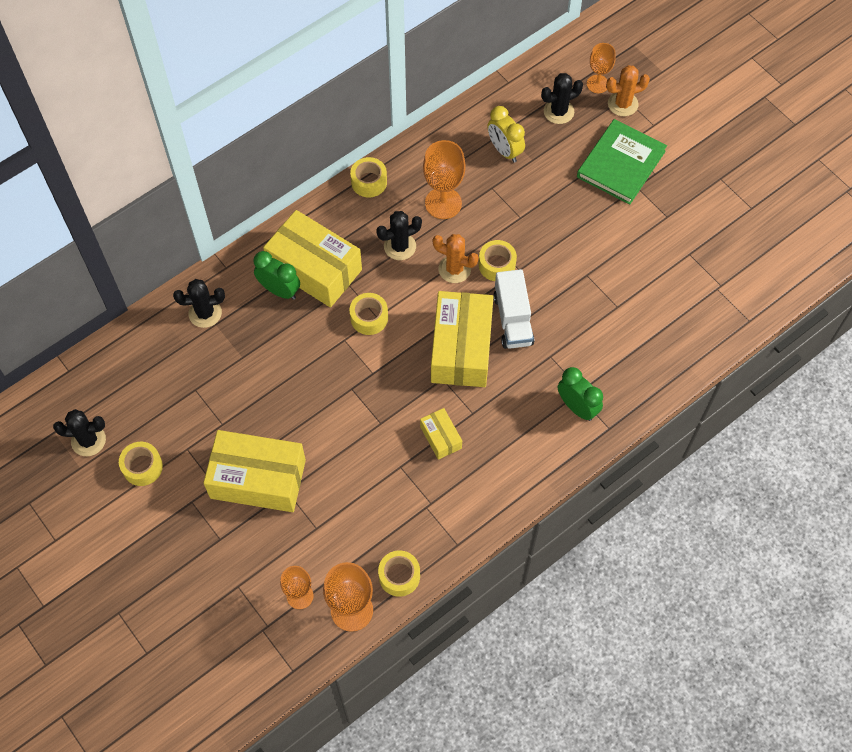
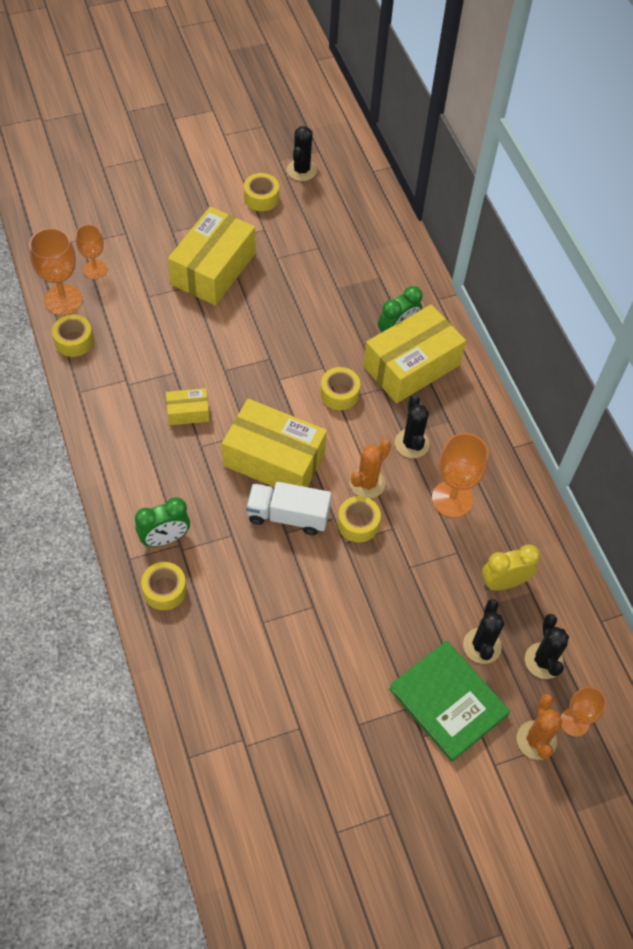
camera: 105 degrees right, 5 degrees down
black cactus [173,279,225,328] -> black cactus moved to [463,599,504,664]
yellow tape [350,157,387,197] -> yellow tape moved to [141,562,187,610]

